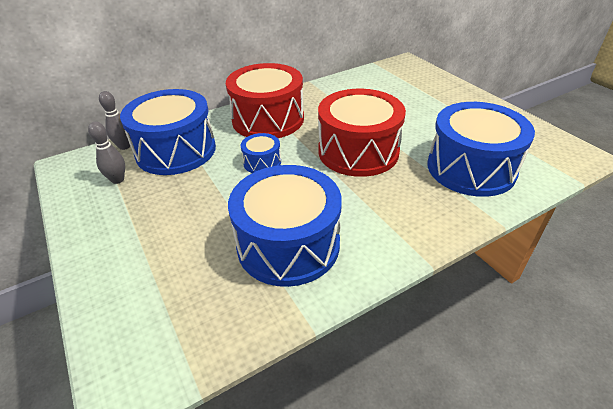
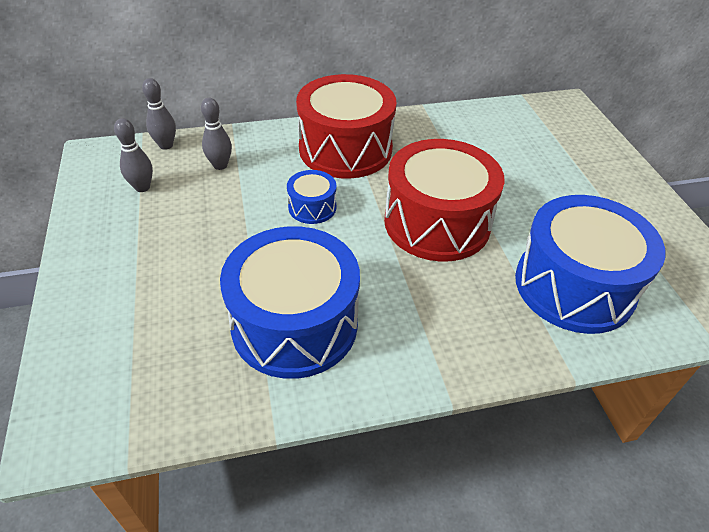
camera: 15 degrees right, 5 degrees up
blue drum [120,89,216,175] -> grey bowling pin [201,98,232,170]

